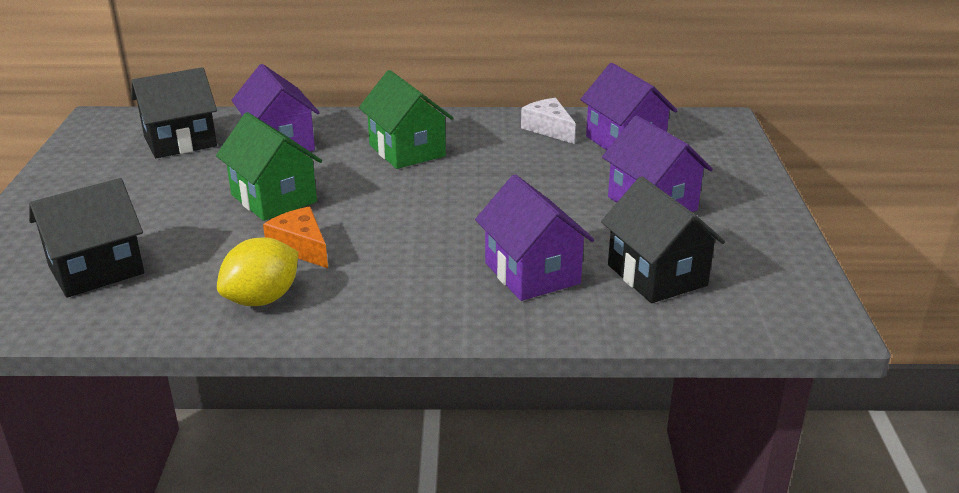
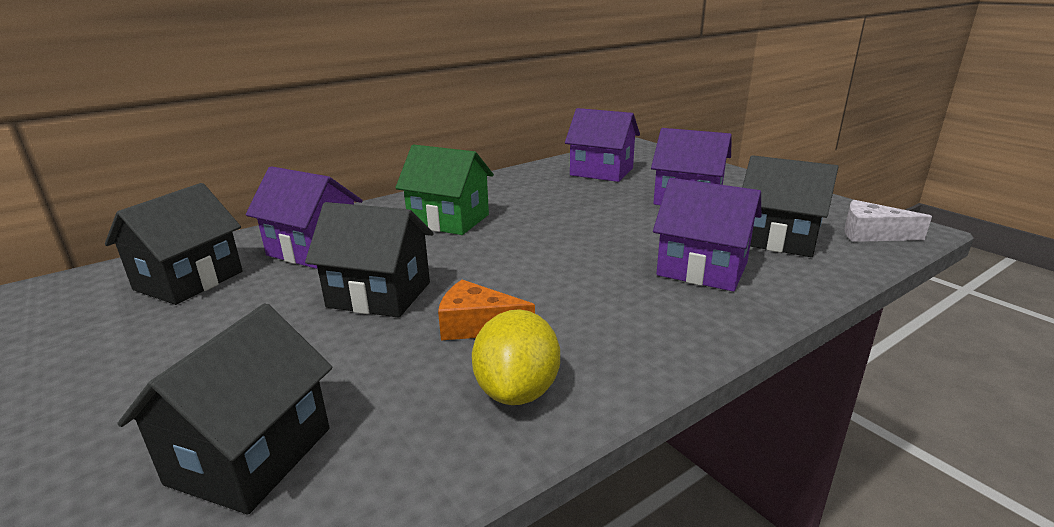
camera: 35 degrees left, 5 degrees down
green house [216,112,322,221] -> black house [305,202,433,318]
white cheese [521,98,576,144] -> white cheese moved to [844,200,932,242]

